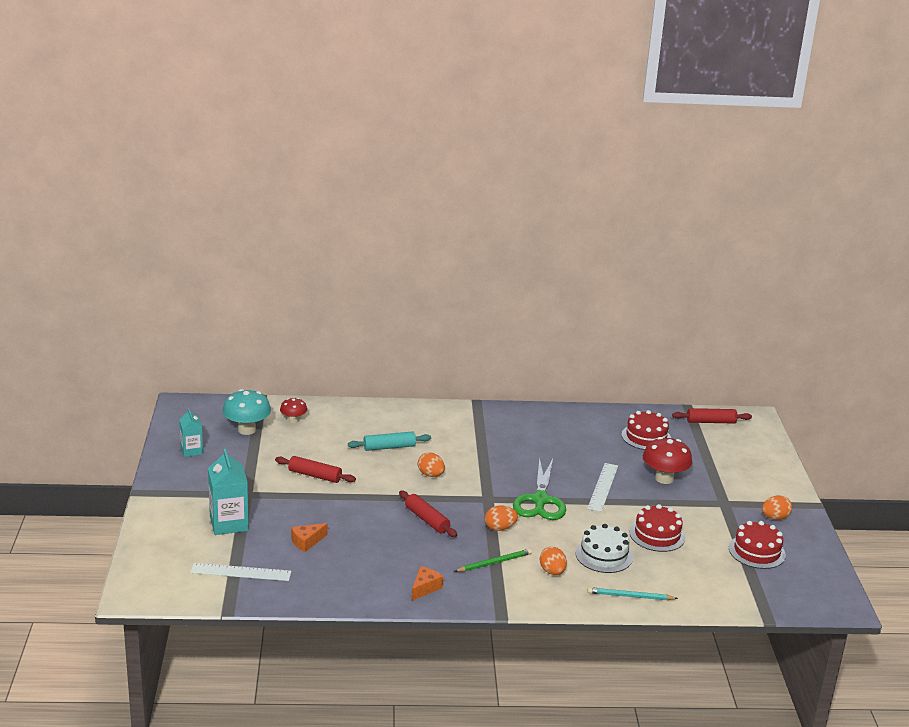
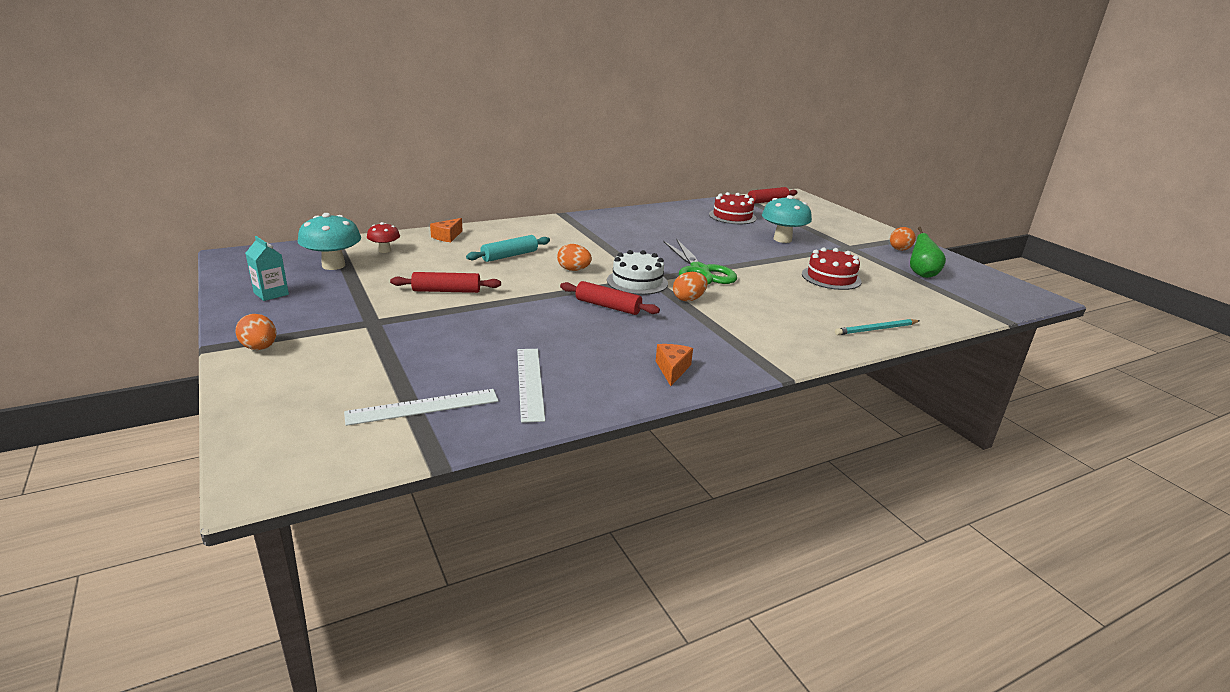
camera: 25 degrees left, 0 degrees up
turquoise carton [208,449,249,535] -> none
orange cheese [291,523,328,552] -> orange cheese moved to [430,218,463,242]
green pencil [454,549,532,572] -> none
orange egg [540,547,567,575] -> orange egg moved to [235,314,276,350]
white cake [575,524,633,573] -> white cake moved to [607,250,668,295]
white ruler [587,463,618,512] -> white ruler moved to [517,349,545,423]
red mushroom [643,437,692,484] -> turquoise mushroom [762,195,812,243]
red cake [729,521,786,569] -> green pear [910,227,946,278]

